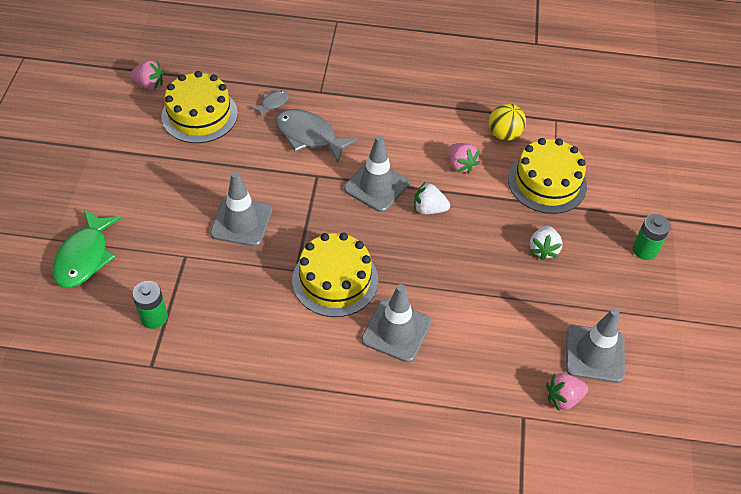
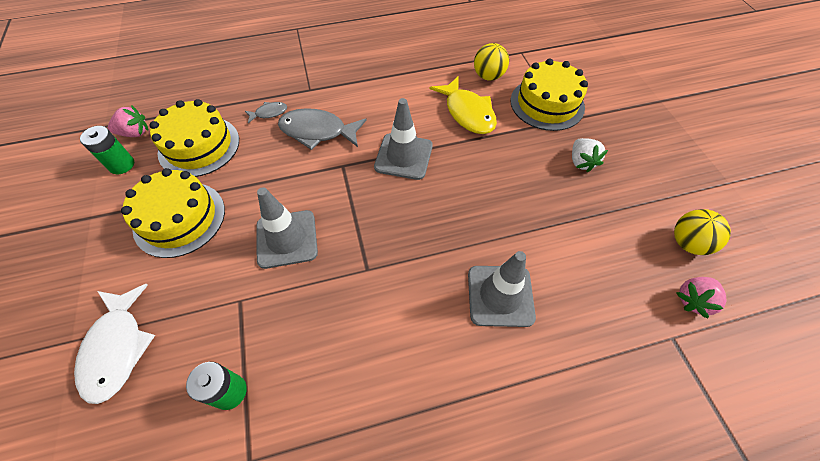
camera: 20 degrees left, 5 degrees up
green fish [52,209,122,288] -> white fish [74,284,155,404]
grey fish [250,90,289,117] -> grey fish turned 45 degrees clockwise [245,102,287,123]
yellow cake [292,232,378,317] -> yellow cake moved to [121,168,225,258]
white strawberry [414,182,450,214] -> none
pink strawberry [449,143,480,174] -> yellow fish [430,76,497,134]
grey traffic cone [565,308,625,383] -> yellow ball [674,209,731,255]
green battery [633,214,670,260] -> green battery moved to [80,126,134,174]

